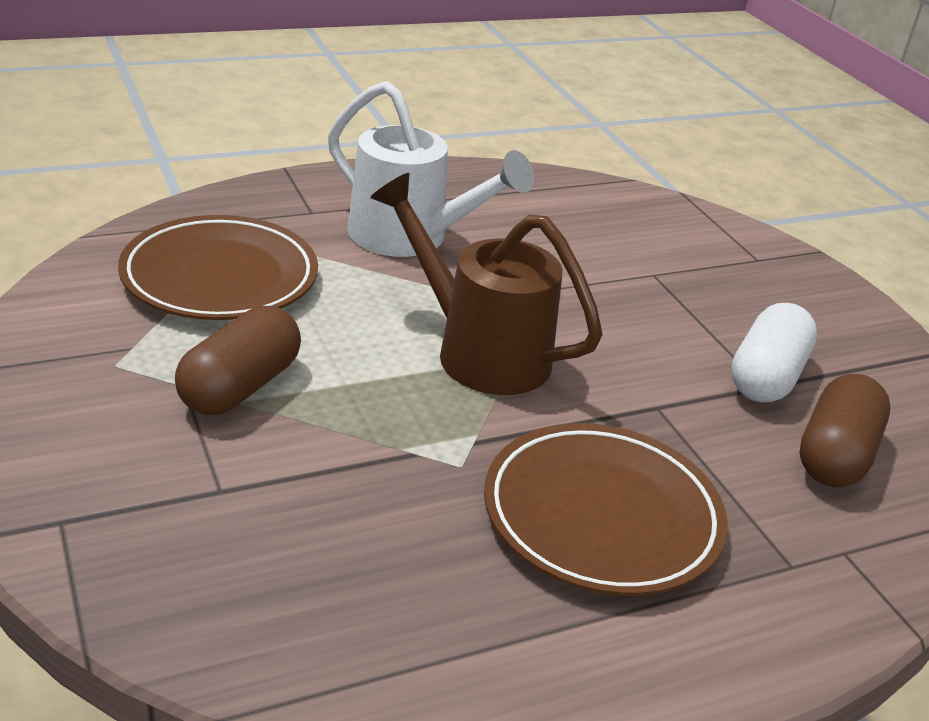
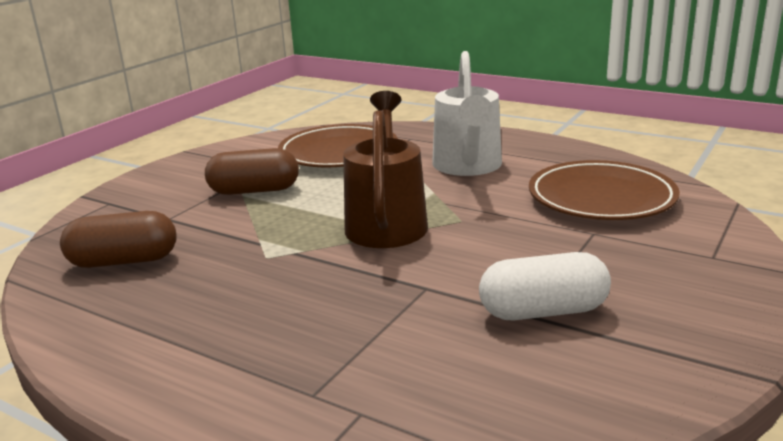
camera: 60 degrees right, 10 degrees down
brown plate [484,423,728,596] -> brown plate moved to [529,160,680,220]
brown capsule [799,374,890,487] -> brown capsule moved to [60,211,177,268]

